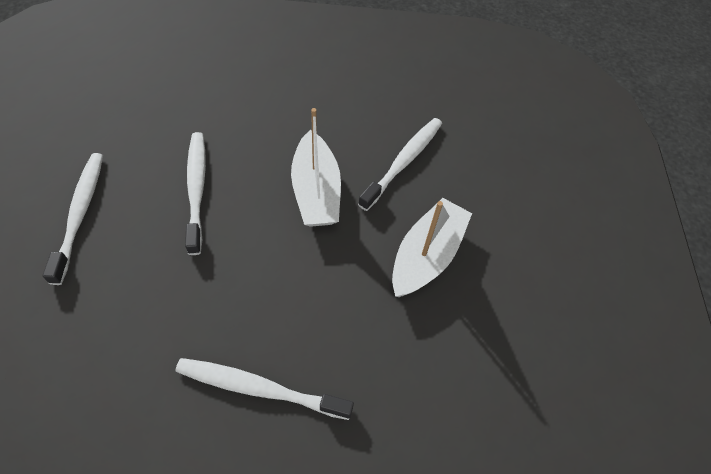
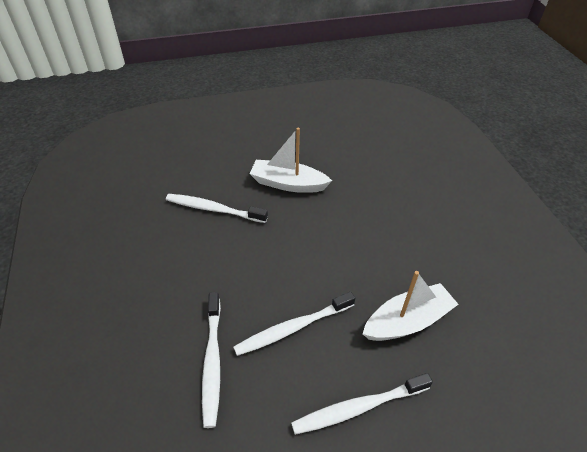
camera: 105 degrees left, 10 degrees down
white toothbrush [175,358,354,420] -> white toothbrush moved to [202,292,221,428]
white boat [291,108,341,227] -> white boat moved to [363,271,459,341]

